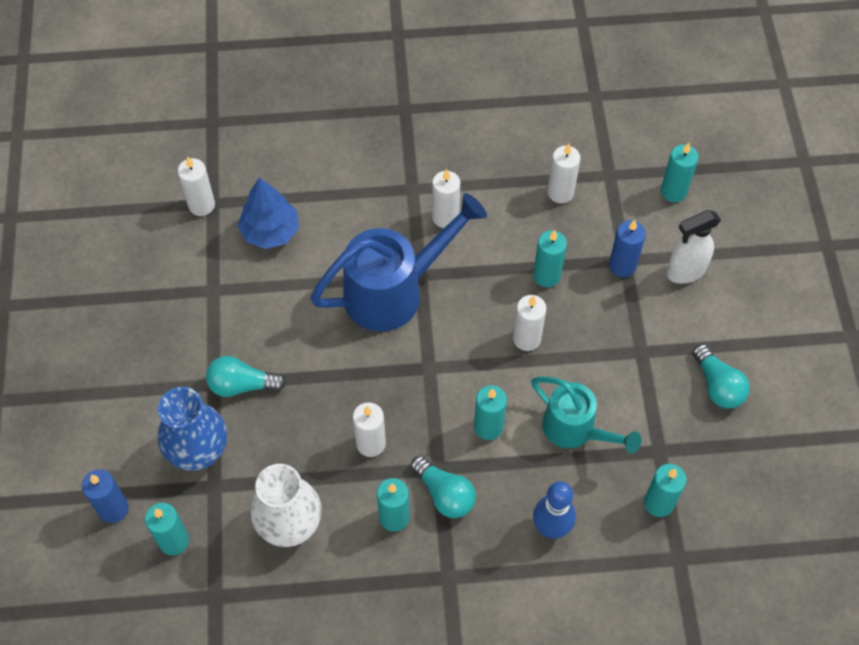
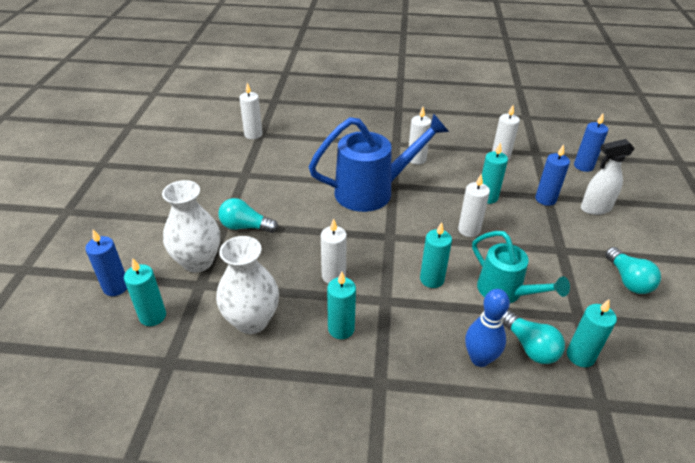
camera: 10 degrees right, 20 degrees down
blue vase [158,387,227,471] -> white vase [162,180,220,273]
blue tree [238,177,299,249] -> none
turquoise light bulb [411,456,476,518] -> turquoise light bulb moved to [503,310,565,364]
turquoise candle [661,142,699,202] -> blue candle [574,114,608,172]

